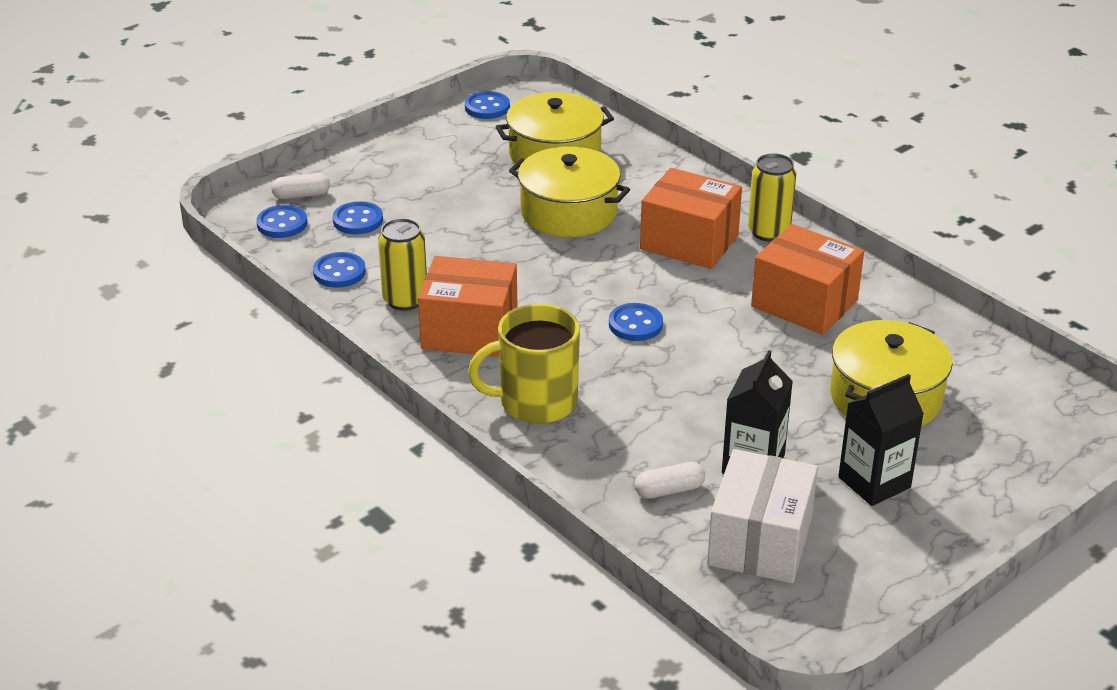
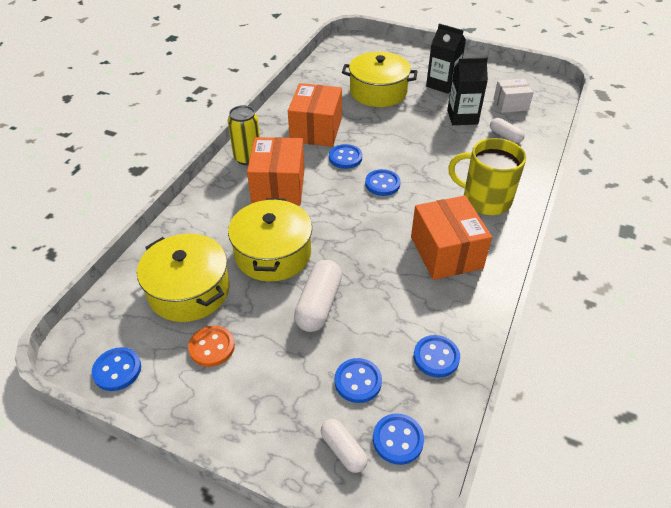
camera: 115 degrees left, 10 degrees up
yellow can [378,218,427,311] -> none
yellow mug [468,304,580,424] -> yellow mug turned 150 degrees clockwise [448,138,526,215]
white box [707,449,818,583] -> white box [494,79,534,113], size x0.61
none -> orange button [188,326,235,367]
none -> white capsule [294,260,342,332]
none -> blue button [329,144,362,169]

